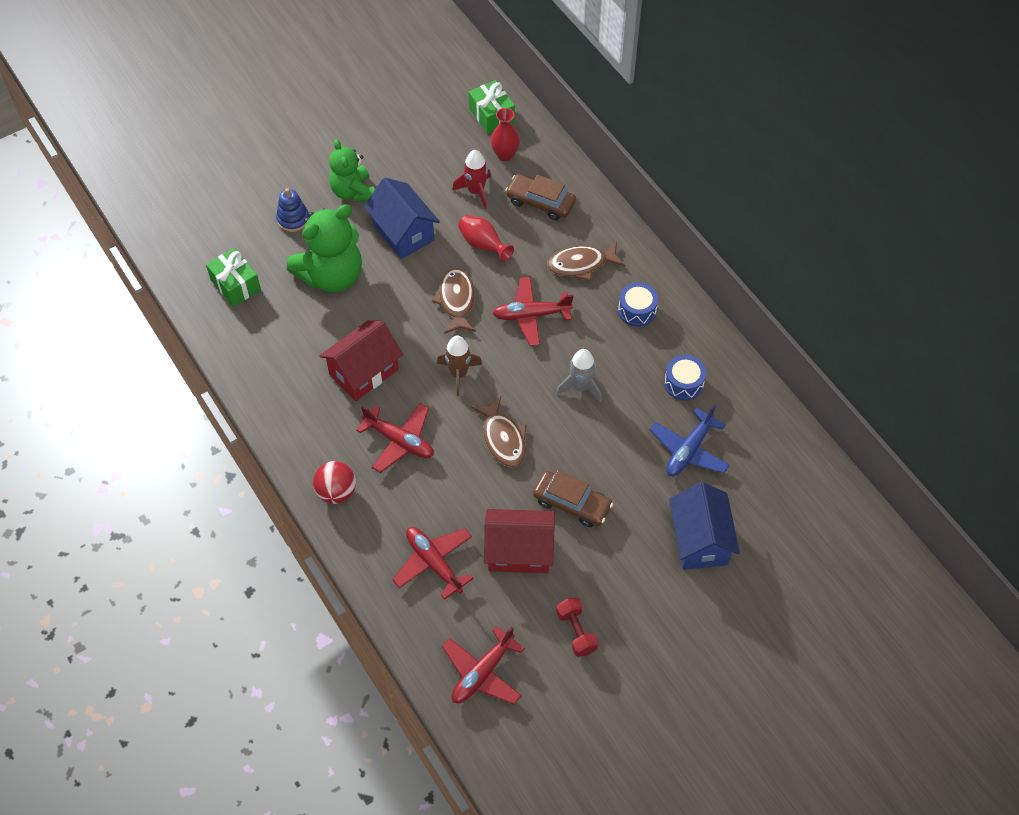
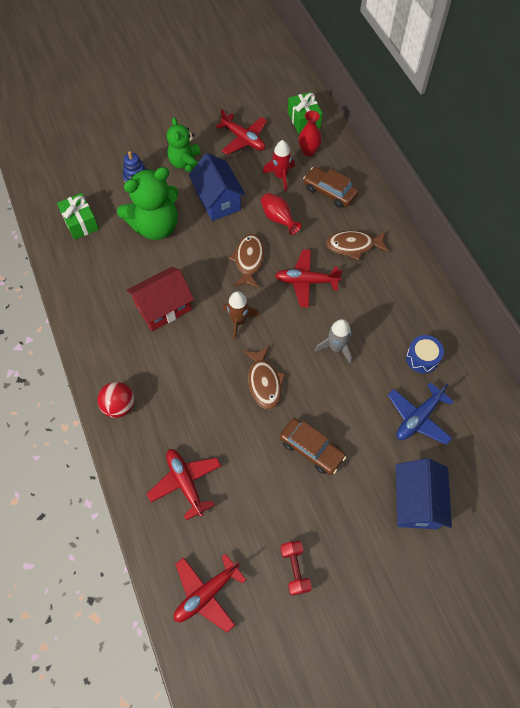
camera: 10 degrees right, 5 degrees up
red plane [356,403,434,473] -> red plane moved to [215,109,267,155]
red house [484,509,555,573] -> none
blue drum [618,282,658,327] -> none

